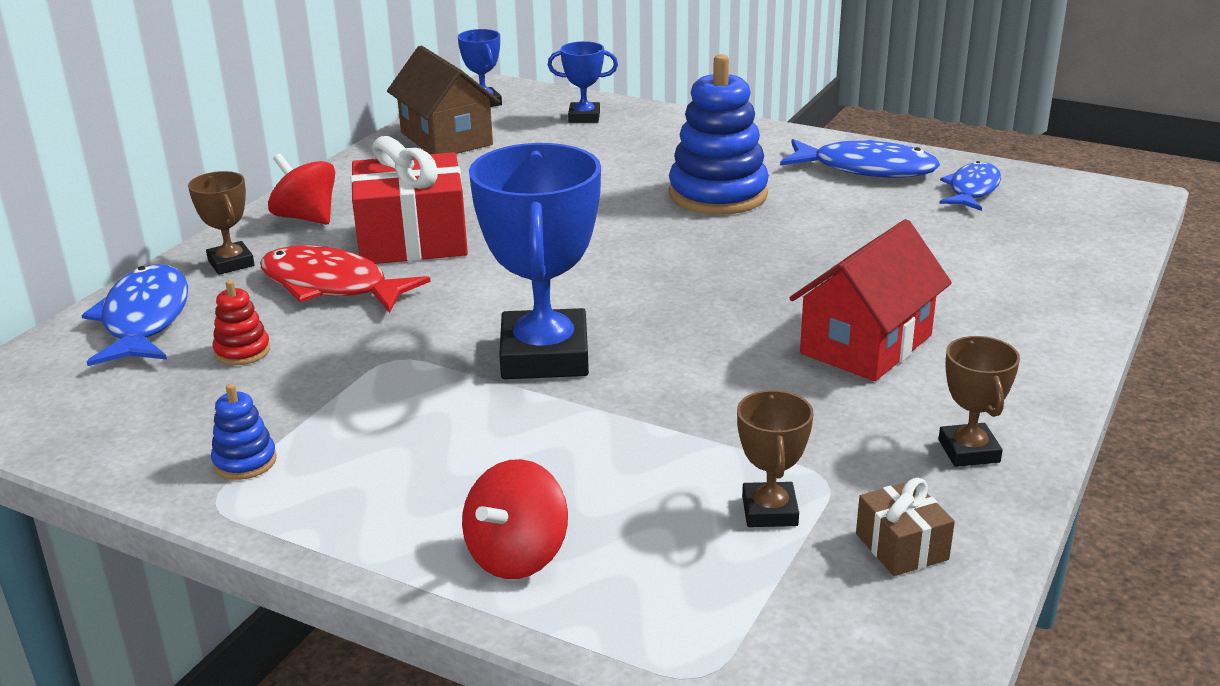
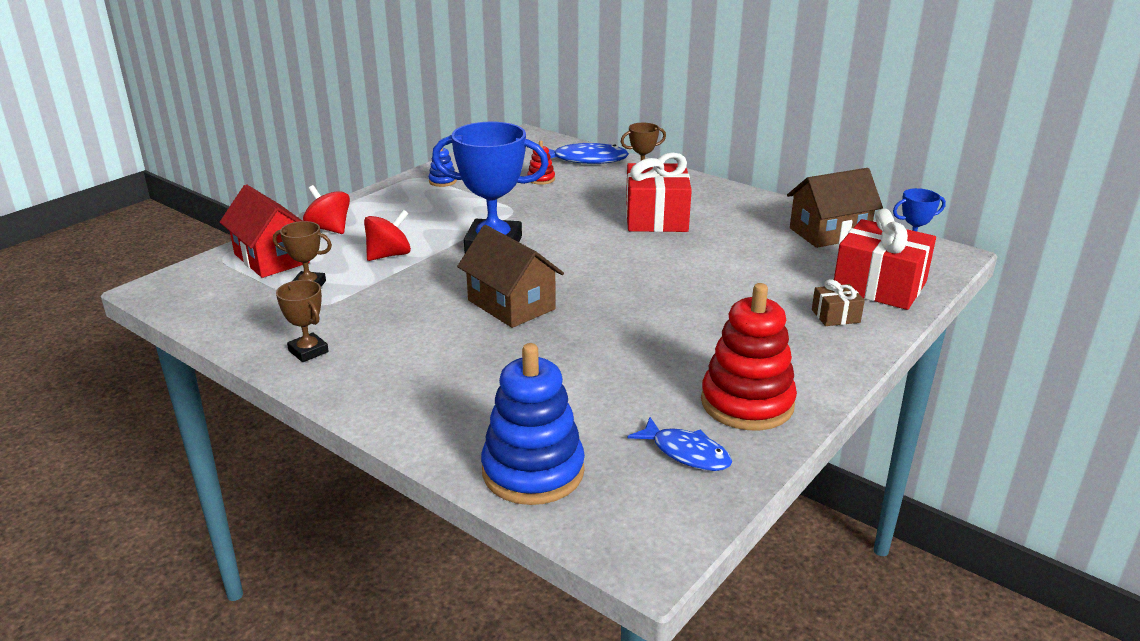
camera: 100 degrees right, 0 degrees up
red fish [260,245,431,313] -> none
red spinning top [268,154,335,225] -> red spinning top moved to [364,210,411,261]
blue trophy [548,41,618,123] -> red gift [834,208,936,310]
blue stacking toy [669,54,769,215] -> blue stacking toy moved to [481,343,585,505]
blue fish [780,139,940,178] -> red stacking toy [701,283,797,430]
red house [789,219,952,381] -> red house moved to [220,184,310,278]
brown gift [856,478,955,576] -> brown gift moved to [812,279,865,326]
brown trophy [939,336,1020,467] -> brown trophy turned 45 degrees clockwise [276,280,329,362]
none -> brown house [457,225,564,328]

